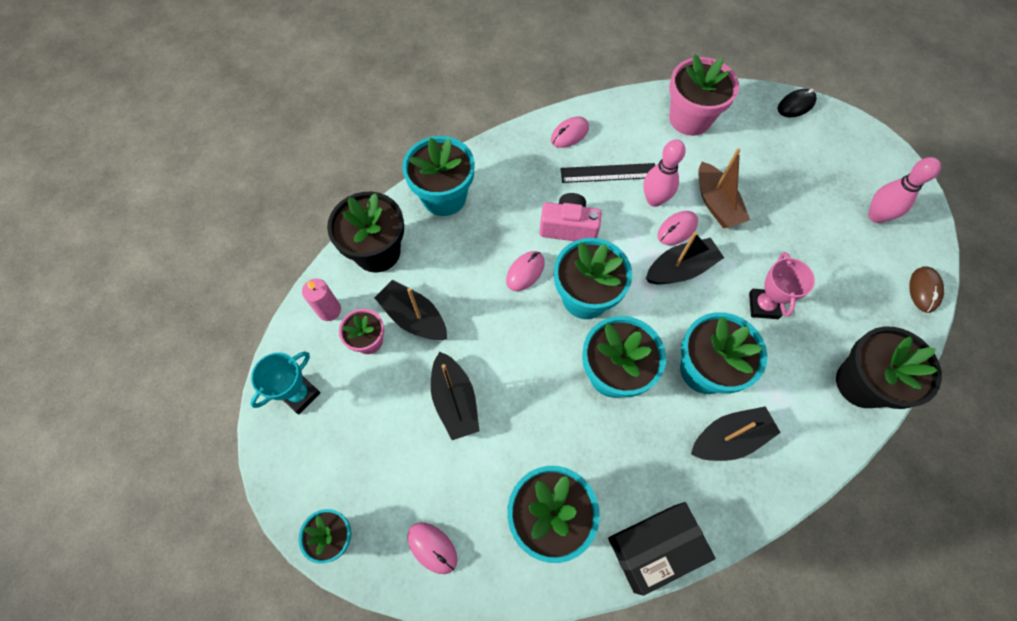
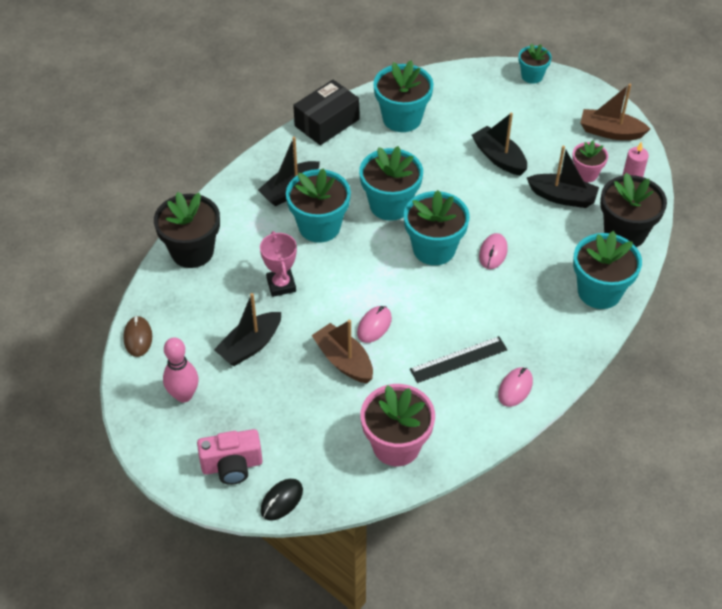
camera: 160 degrees right, 15 degrees down
turquoise trophy [250,351,320,414] -> brown boat [580,84,650,140]
pink mouse [407,523,458,574] -> none
pink camera [539,193,602,241] -> pink camera moved to [197,429,263,485]
pink bowling pin [643,139,686,207] -> none
black boat [646,232,724,284] -> black boat moved to [214,293,281,366]

